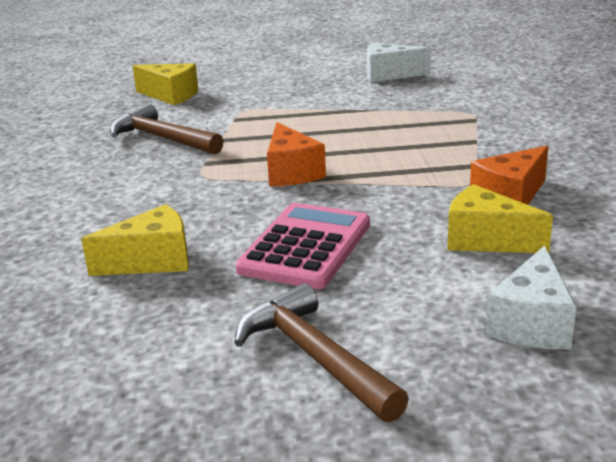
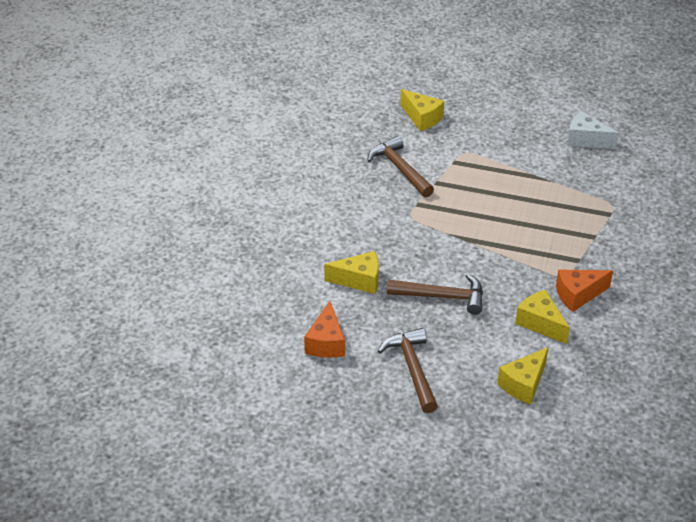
camera: 20 degrees right, 15 degrees up
pink calculator [235,203,370,289] -> brown hammer [387,273,483,315]
orange cheese [267,122,326,187] -> orange cheese moved to [304,301,345,358]
white cheese [485,246,577,349] -> yellow cheese [497,347,548,404]

